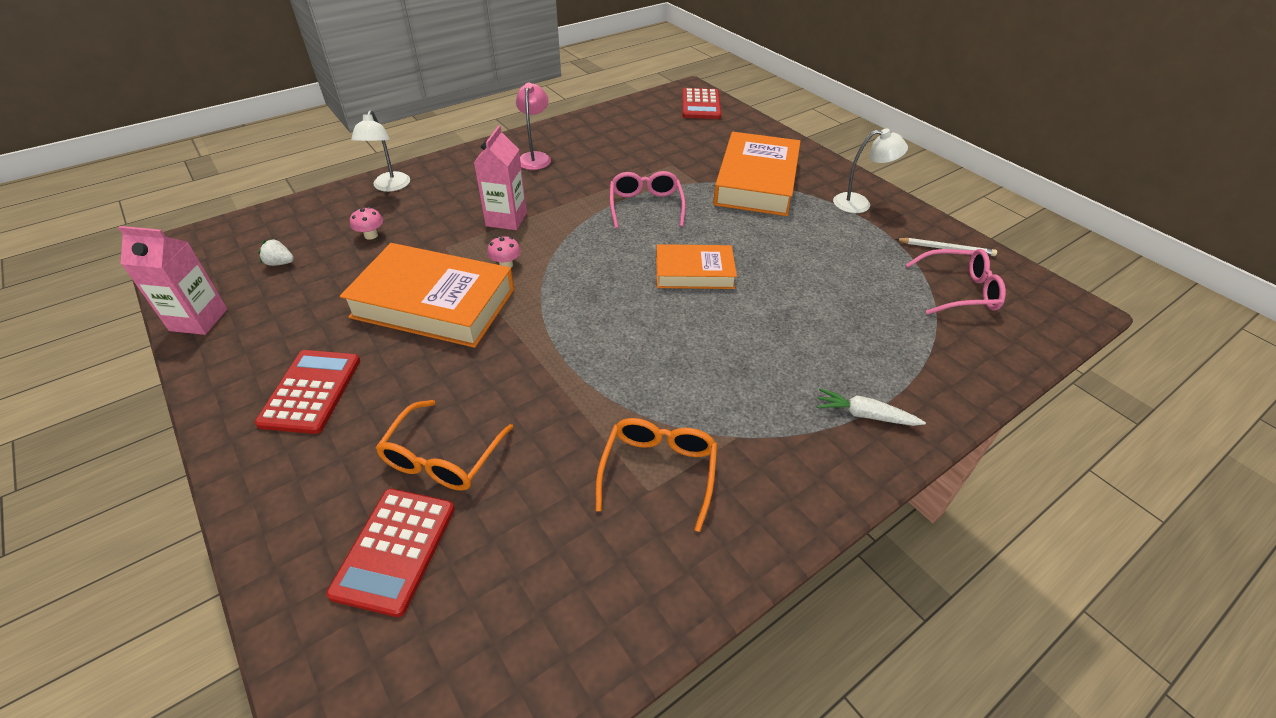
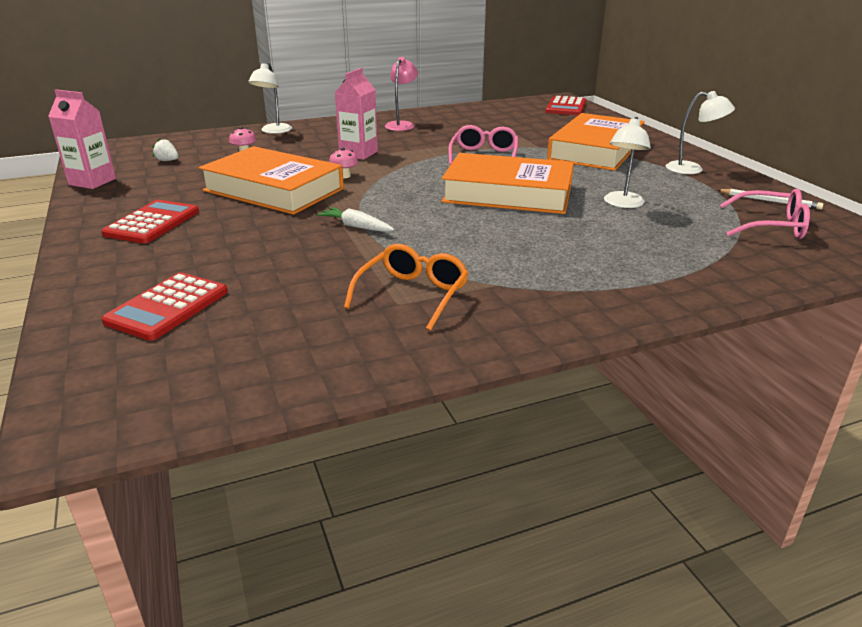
camera: 15 degrees right, 15 degrees down
orange glasses [376,400,514,491] -> none
orange book [656,244,737,289] -> orange book [442,153,574,214], size x1.68
white carrot [817,388,926,426] -> white carrot moved to [317,207,394,232]
none -> white lamp [604,117,651,208]

